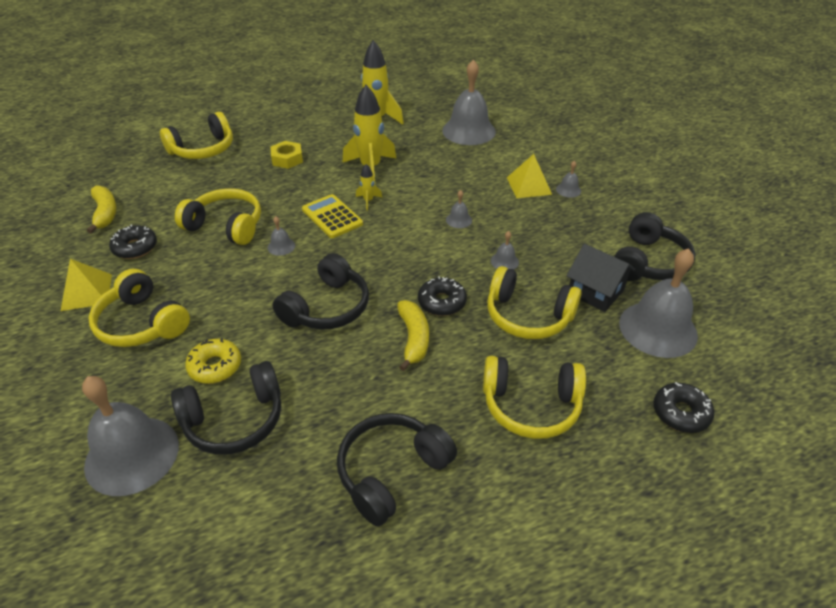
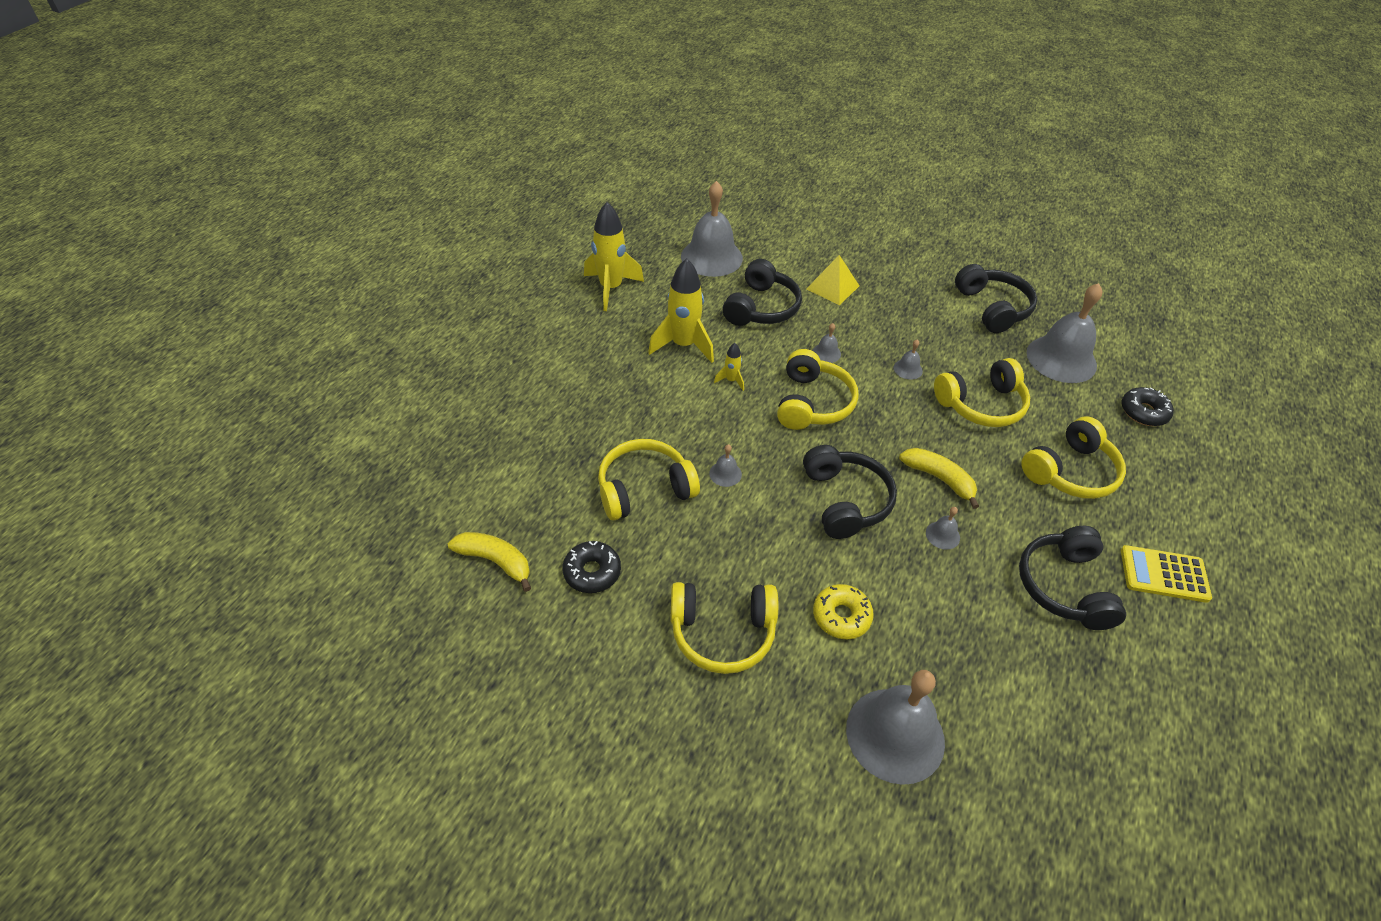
camera: 45 degrees left, 5 degrees up
yellow pyramid [61,259,112,311] -> none
yellow headphones [160,112,233,159] -> yellow headphones moved to [777,349,859,430]
black headphones [171,361,281,455] -> black headphones moved to [723,259,802,326]
yellow nut [270,141,303,169] -> none
yellow calculator [302,194,363,238] -> yellow calculator moved to [1121,545,1212,603]
black donut [418,276,467,316] -> none
grey bell [556,161,581,198] -> grey bell moved to [926,507,960,550]
black house [567,244,635,312] -> none

